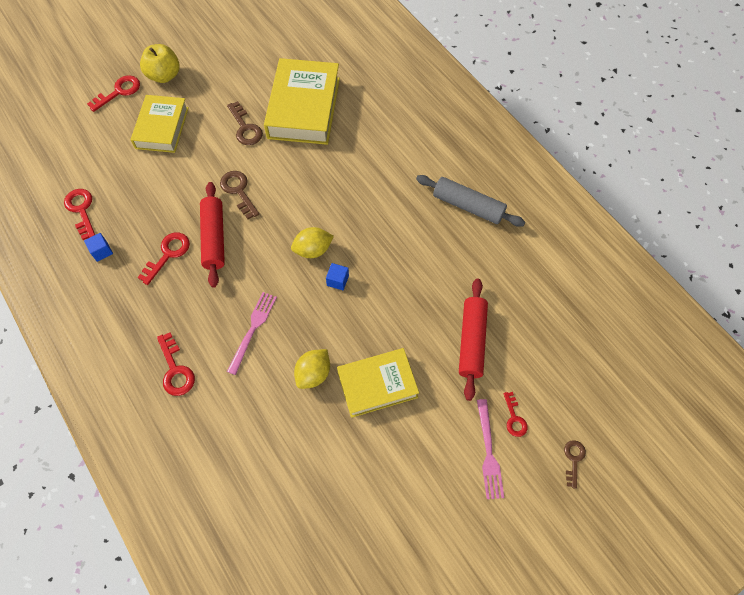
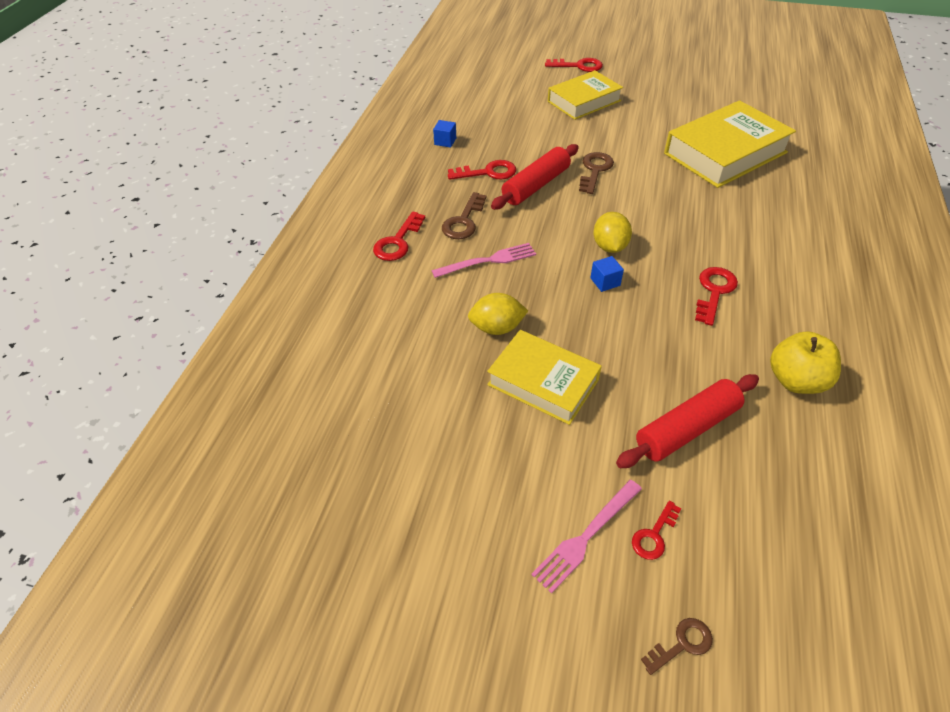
camera: 50 degrees right, 15 degrees down
red key [64,189,95,240] -> red key moved to [695,267,738,326]
yellow apple [140,44,180,83] -> yellow apple moved to [770,331,841,394]
brown key [227,101,263,145] -> brown key moved to [442,192,486,239]
yellow lemon [291,227,334,258] -> yellow lemon turned 60 degrees clockwise [593,212,632,253]
grey rolling pin [416,175,525,227] -> none

